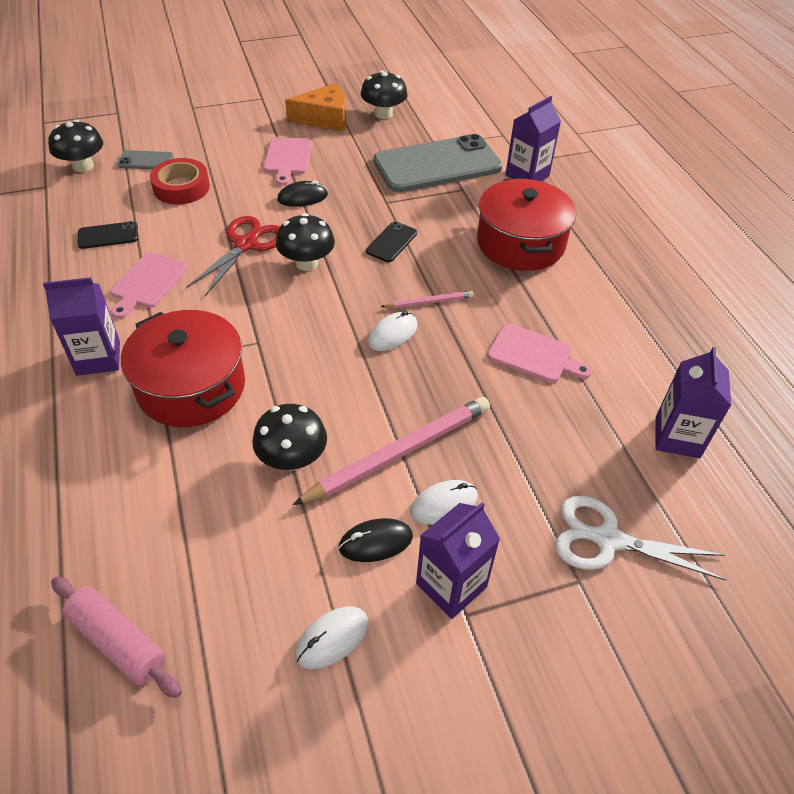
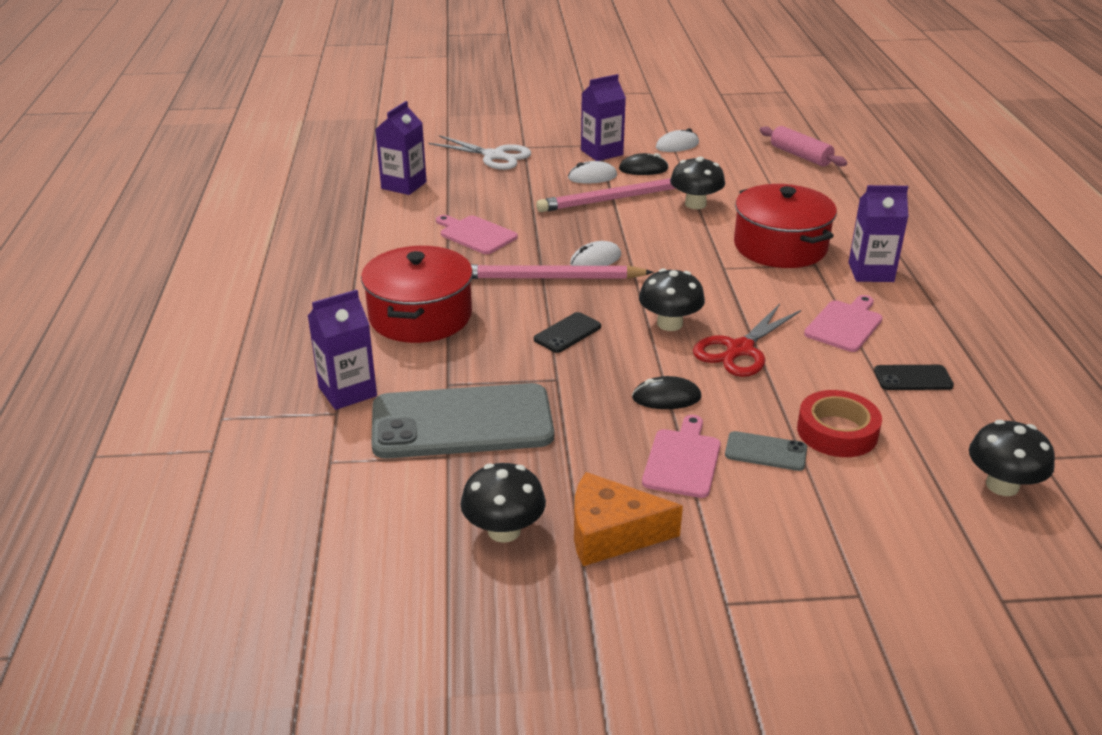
camera: 165 degrees left, 15 degrees down
grey phone [117,150,174,169] -> grey phone moved to [725,431,807,471]
pink pencil [381,291,474,308] -> pink pencil [471,264,654,279], size x2.03

